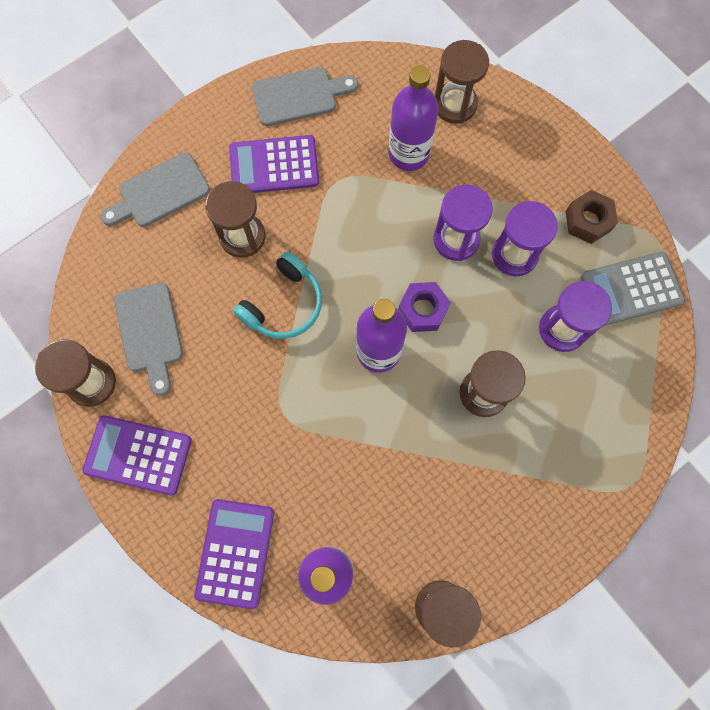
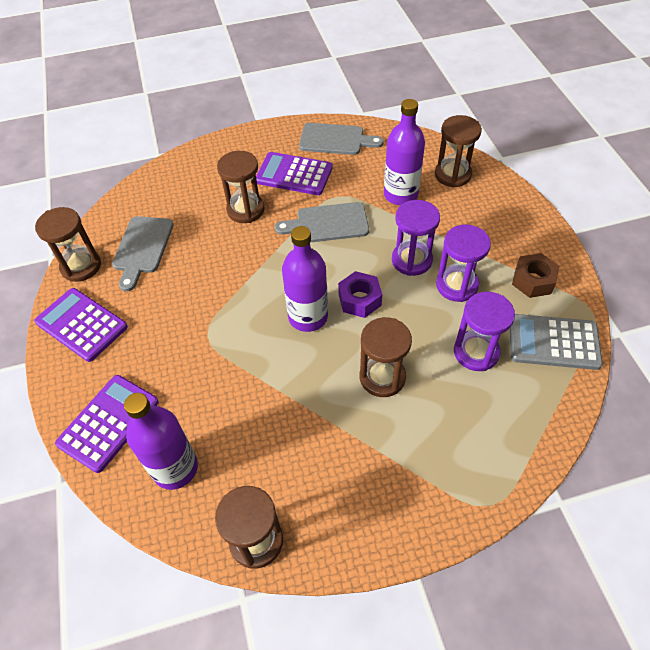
camera: 25 degrees right, 20 degrees down
grey cutting board [100,153,210,227] -> grey cutting board moved to [275,202,369,243]
turquoise headphones [233,252,322,339] -> none

